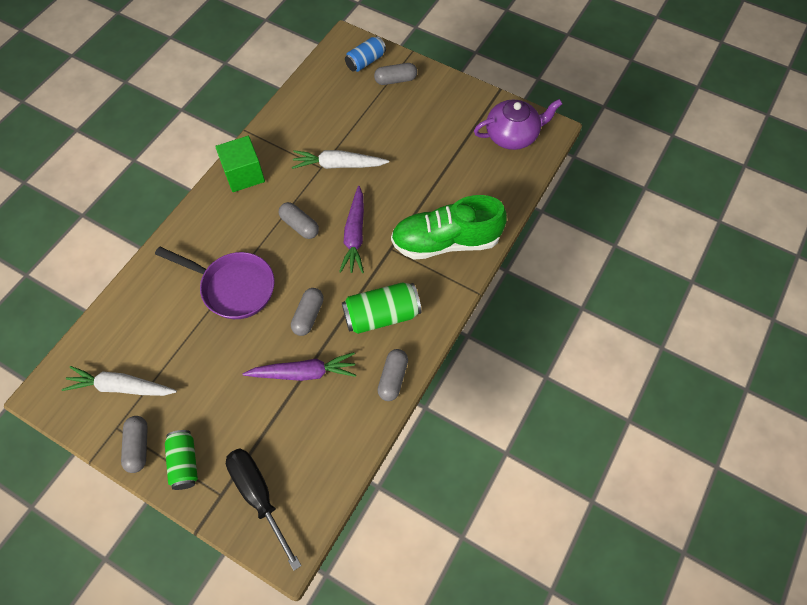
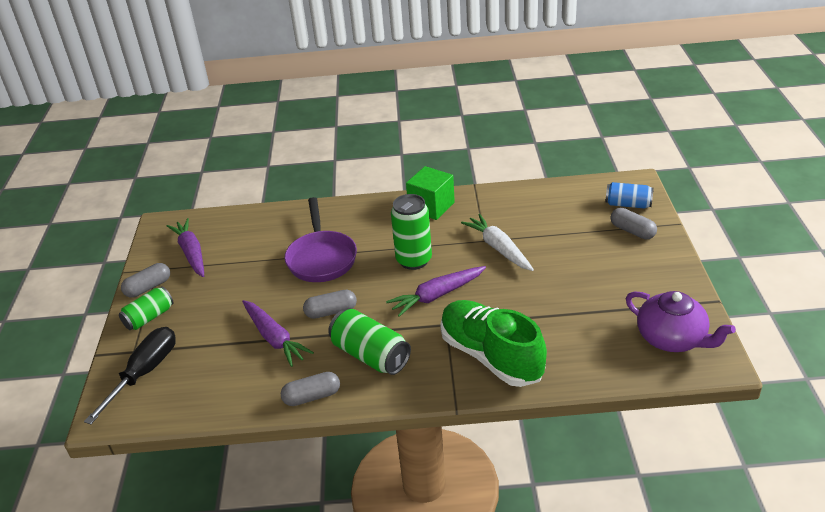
camera: 60 degrees right, 25 degrees down
white carrot [62,366,177,396] -> purple carrot [167,218,204,277]
grey capsule [279,202,319,239] -> green can [391,194,432,270]

